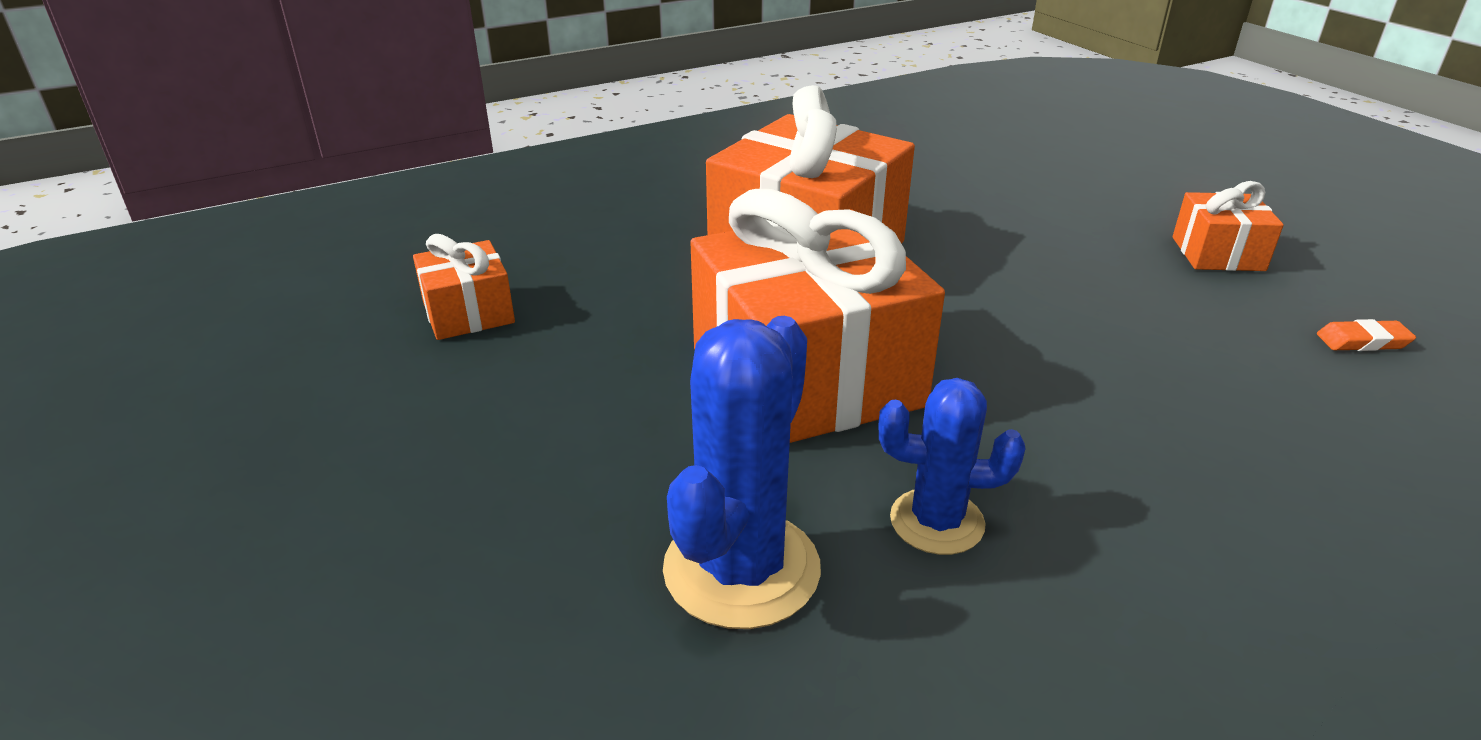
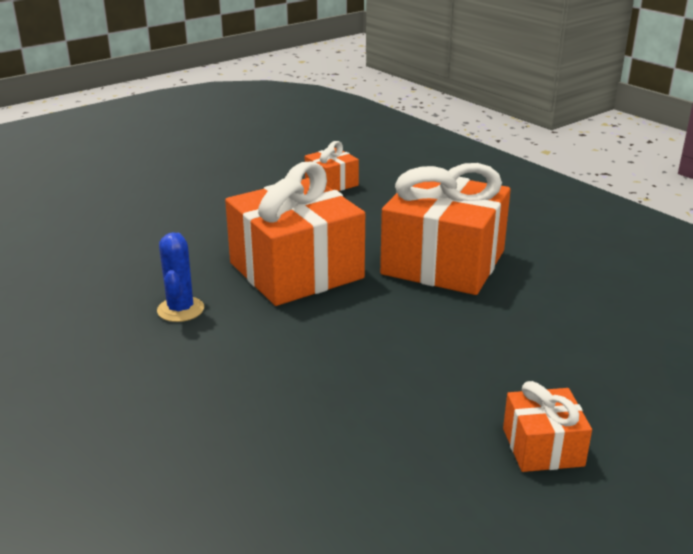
camera: 80 degrees right, 5 degrees down
blue cactus [663,316,821,629] -> none
orange eraser [1317,319,1416,351] -> none

